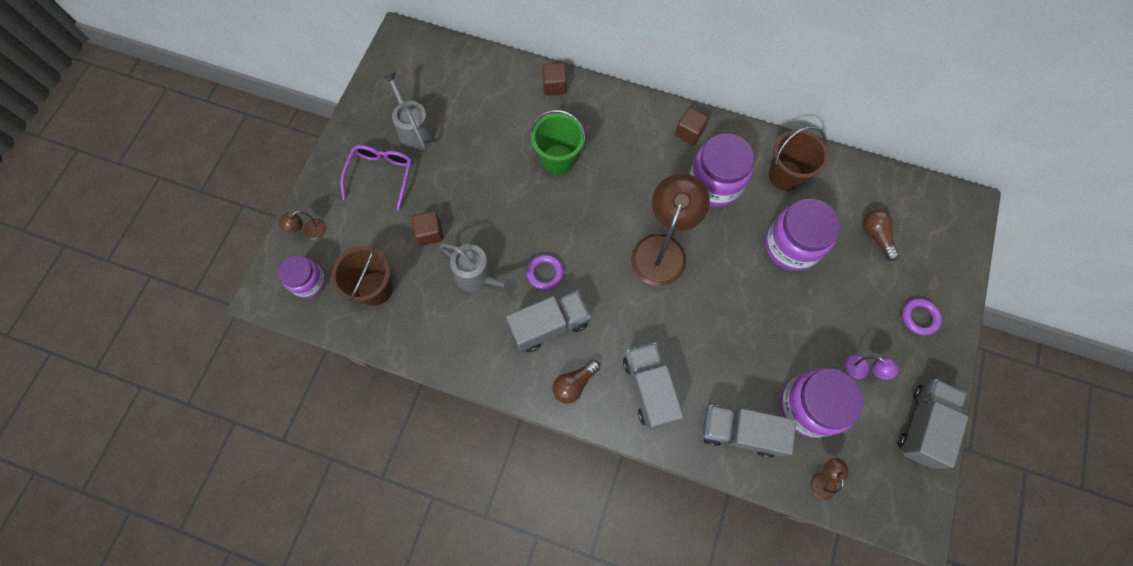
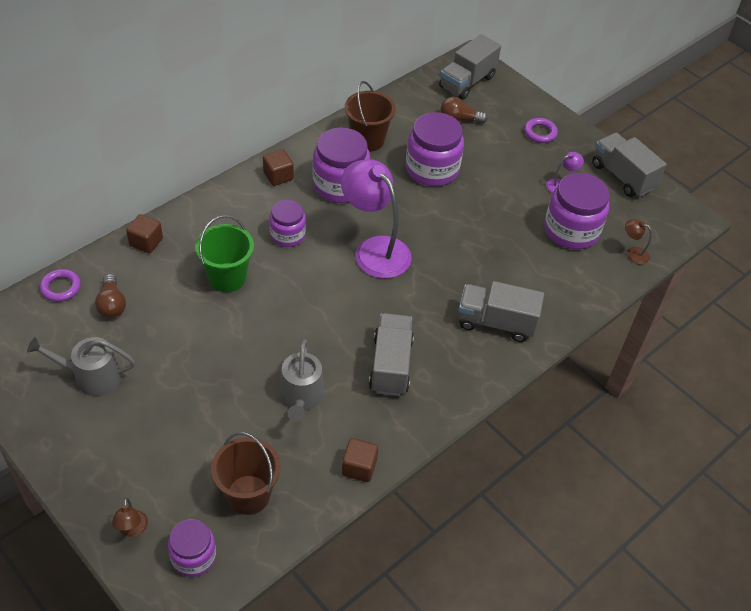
camera: 65 degrees left, 20 degrees down
purple glasses [340,145,412,210] -> none
brown cube [411,211,444,246] -> brown cube moved to [342,438,378,482]
grey watering can [440,243,517,294] -> grey watering can turned 120 degrees clockwise [280,339,324,422]
purple ring [526,254,564,290] -> purple ring moved to [40,269,81,302]
brown light bulb [552,360,600,404] -> brown light bulb moved to [95,274,126,318]
brown lamp [631,174,710,286] -> purple lamp [341,159,412,278]
grey truck [702,405,796,458] -> grey truck moved to [439,34,501,100]
none -> purple jar [269,200,306,247]

